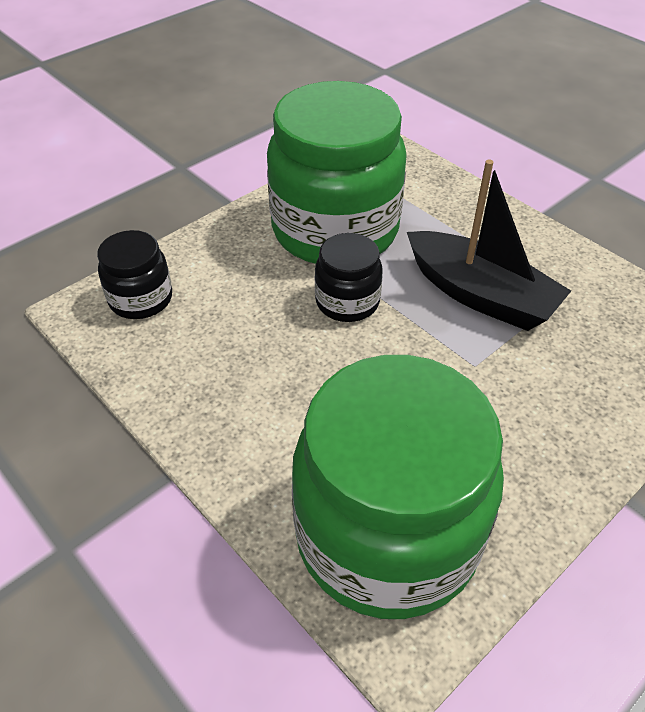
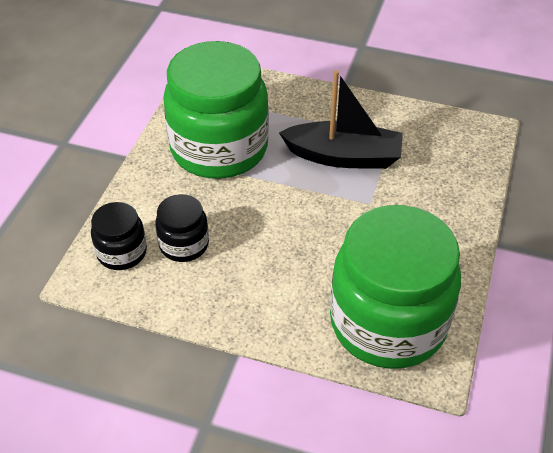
camera: 30 degrees left, 0 degrees up
black jar [315,233,383,322] -> black jar moved to [155,194,209,262]

